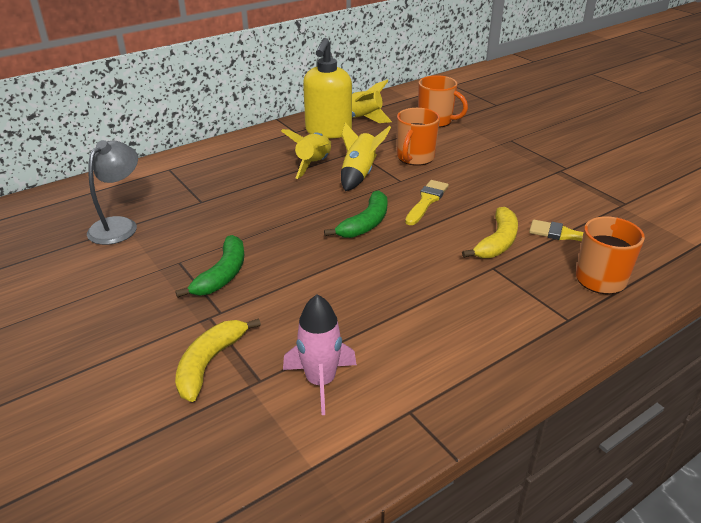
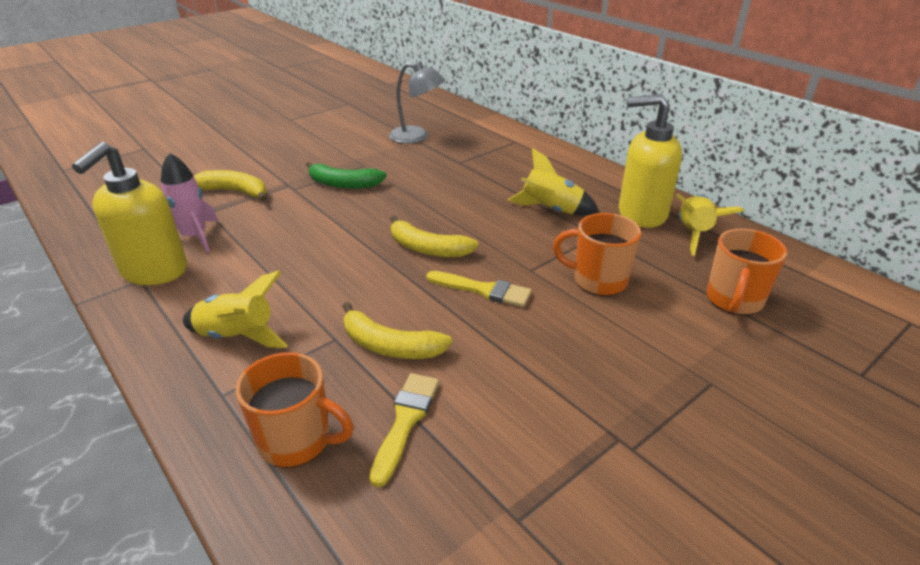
camera: 85 degrees right, 0 degrees up
green banana [324,190,388,238] -> yellow banana [390,215,479,257]
yellow rocket [341,123,391,191] -> yellow rocket moved to [183,270,288,348]
none -> yellow soap dispenser [72,142,187,285]

